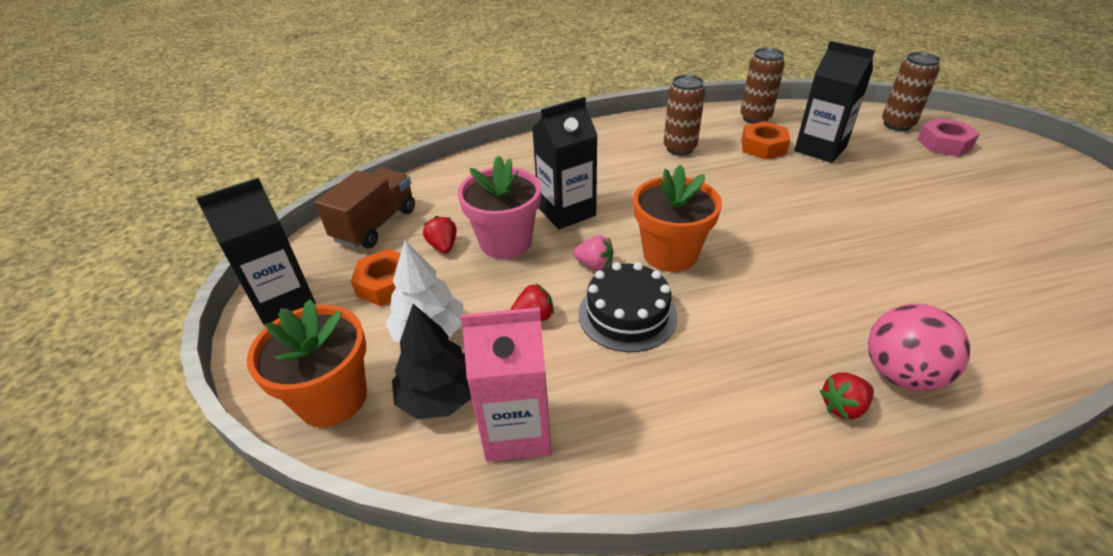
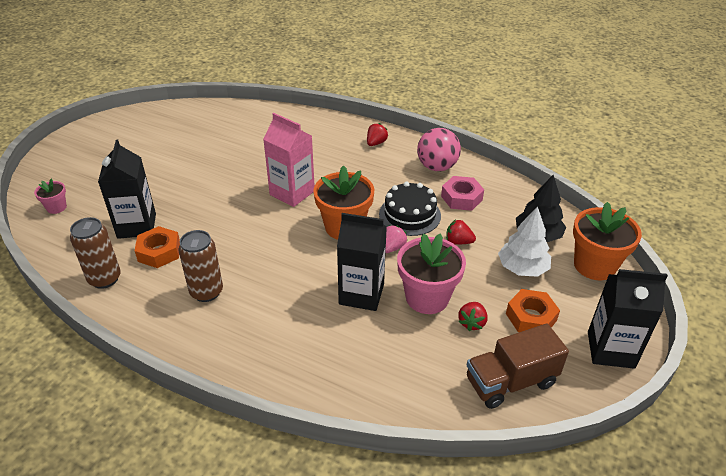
camera: 140 degrees left, 0 degrees up
pink carton [461,308,552,462] -> pink carton moved to [263,113,315,207]
pink strawberry [573,235,614,271] -> pink strawberry turned 60 degrees clockwise [386,225,407,253]
red strawberry [820,373,874,420] -> red strawberry turned 75 degrees counterclockwise [367,123,388,146]
pink ball [868,304,970,391] -> pink ball moved to [417,128,461,171]
brown can [882,52,940,131] -> pink flower pot [34,179,67,214]
pink nut [917,118,980,157] -> pink nut moved to [441,176,484,211]

